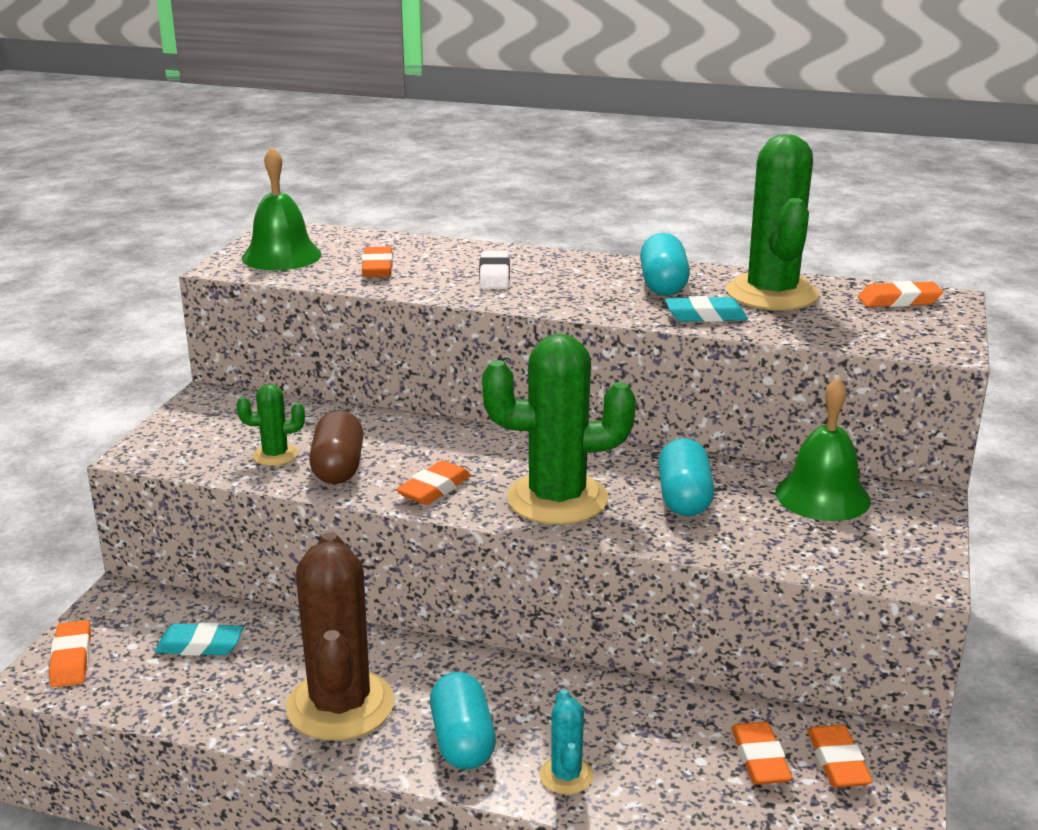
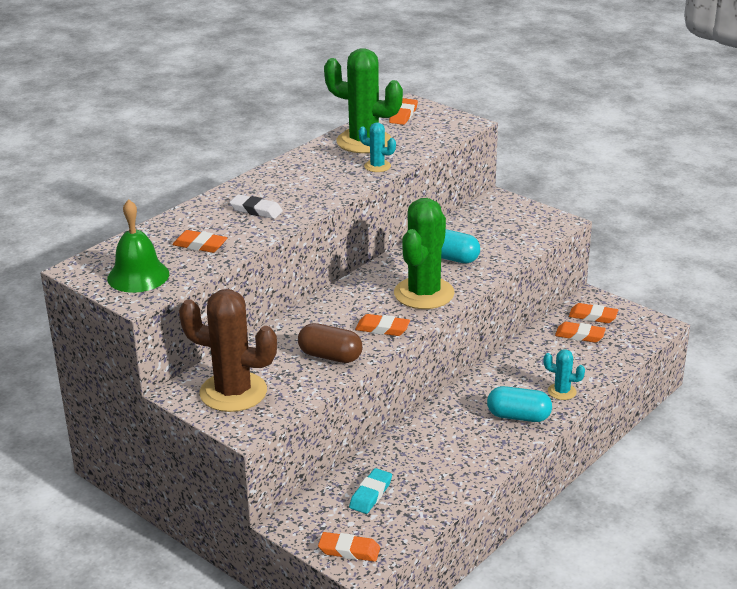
camera: 65 degrees left, 5 degrees up
green cactus [237,384,305,466] -> none
brown cactus [286,532,394,741] -> brown cactus moved to [179,289,277,412]
orange eraser [396,460,471,505] -> orange eraser turned 45 degrees counterclockwise [355,314,410,336]
turquoise capsule [640,233,690,296] -> none
turquoise eraser [665,296,748,322] -> turquoise cactus [359,122,396,172]
green bell [775,377,871,521] -> none

